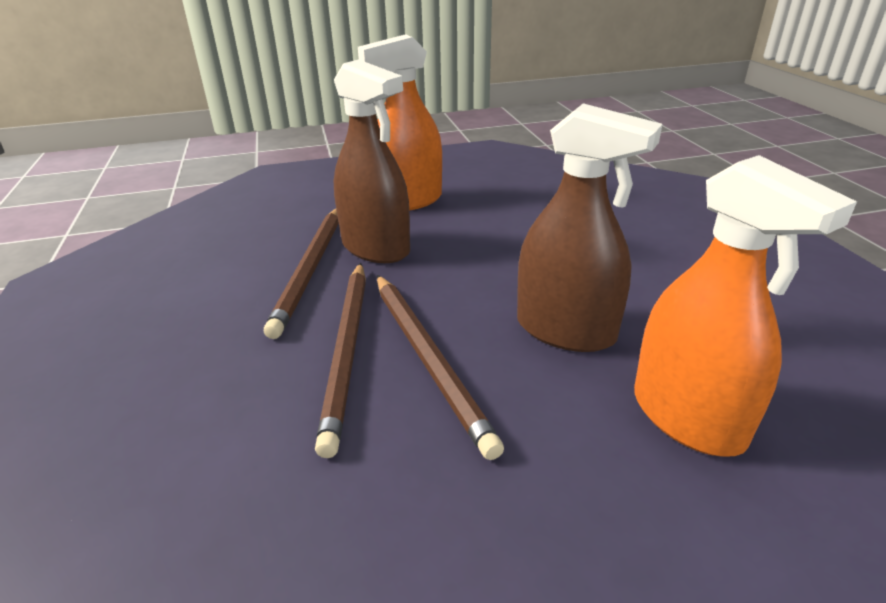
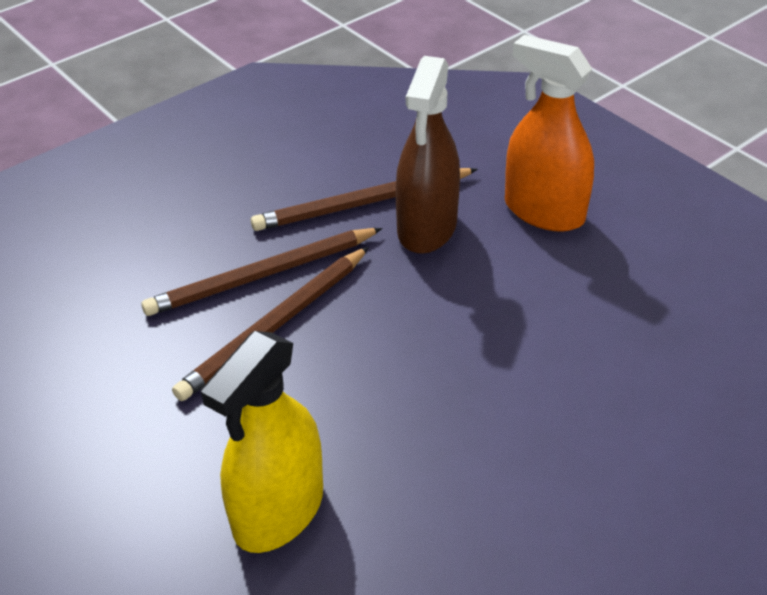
camera: 65 degrees right, 10 degrees up
brown spray bottle [517,103,662,352] -> none
orange spray bottle [634,155,857,457] -> yellow spray bottle [201,331,323,553]

